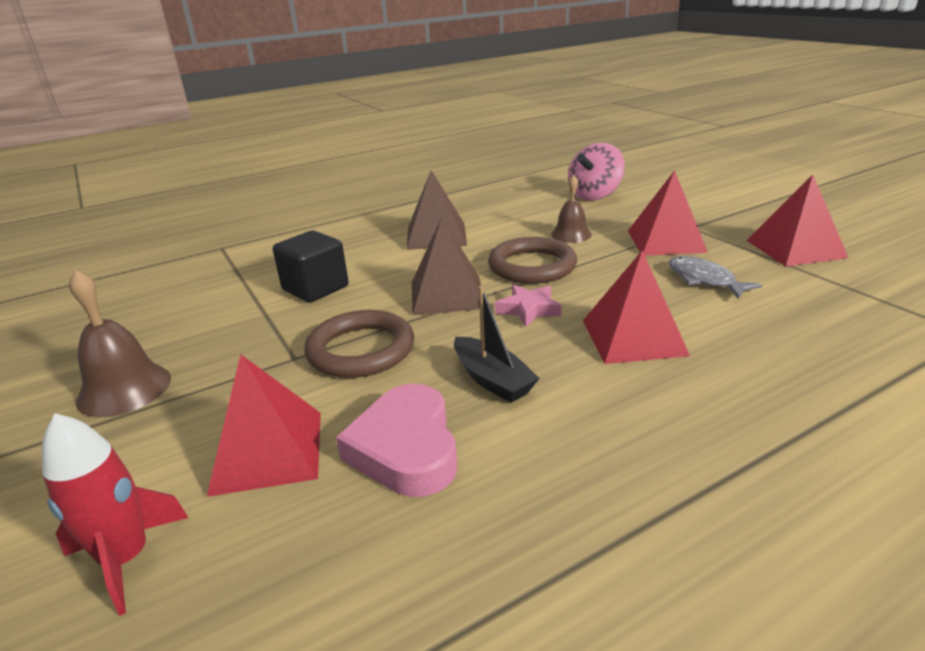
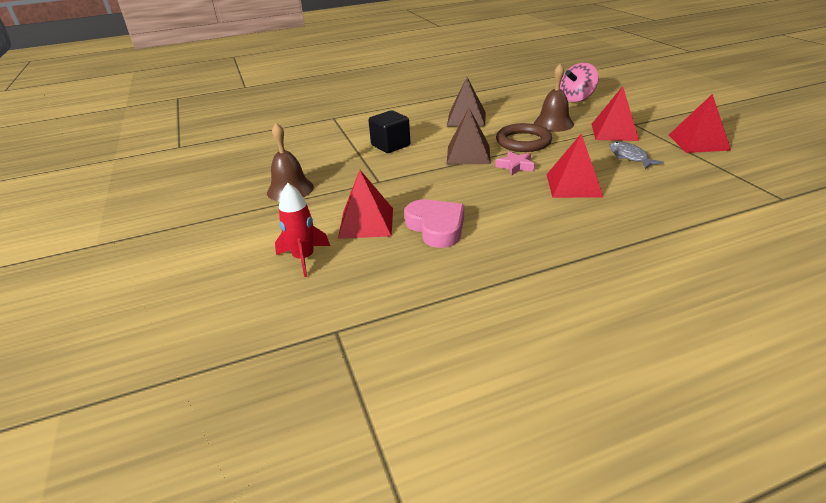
camera: 10 degrees right, 5 degrees up
brown ring [304,310,414,378] -> none
pink heart [336,384,457,497] -> pink heart turned 150 degrees clockwise [404,199,464,248]
black boat [454,286,540,403] -> none
brown bell [551,175,592,243] -> brown bell [534,64,574,132], size x1.51

